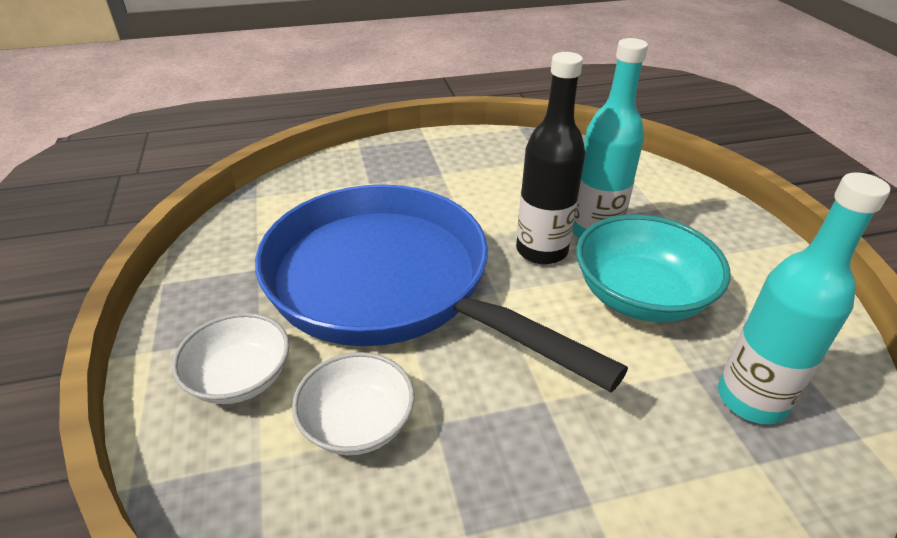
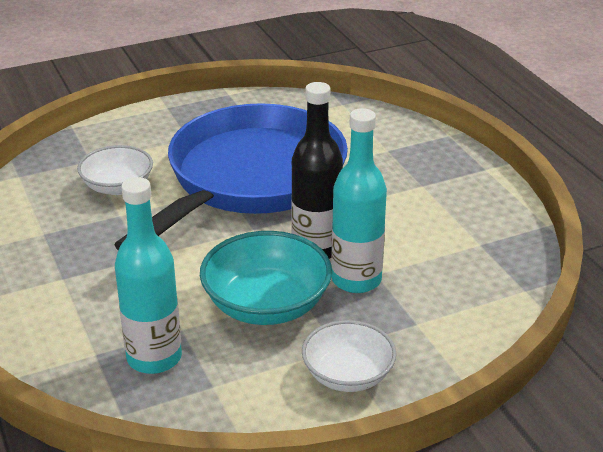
camera: 80 degrees right, 5 degrees down
white bowl [172,313,290,404] -> white bowl moved to [302,320,397,392]

